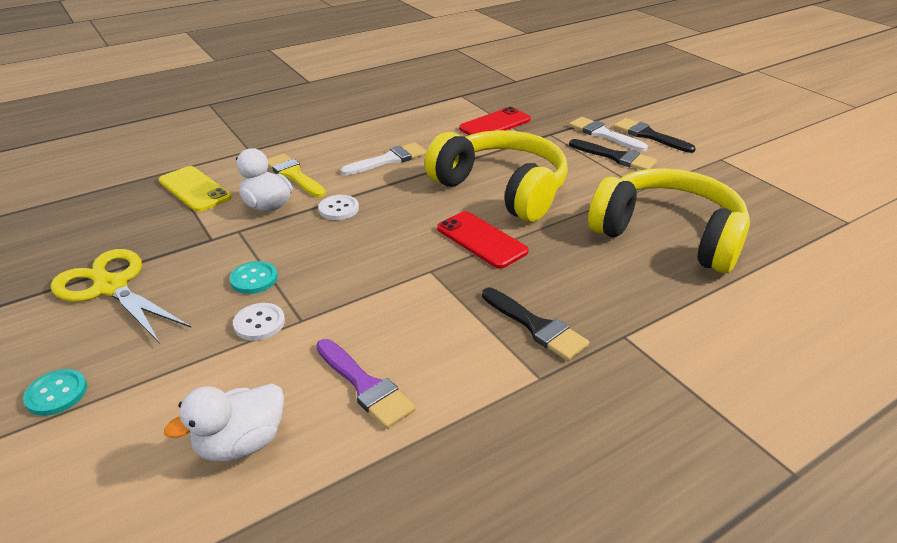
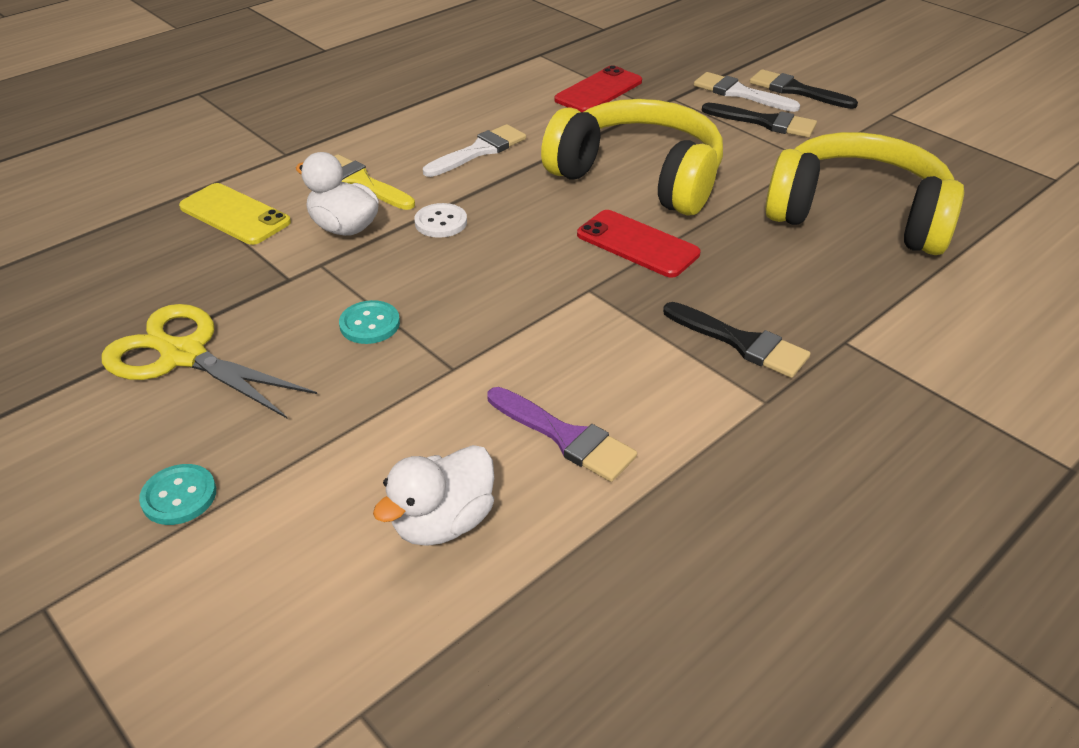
camera: 10 degrees left, 5 degrees up
white button [233,303,285,341] -> none

